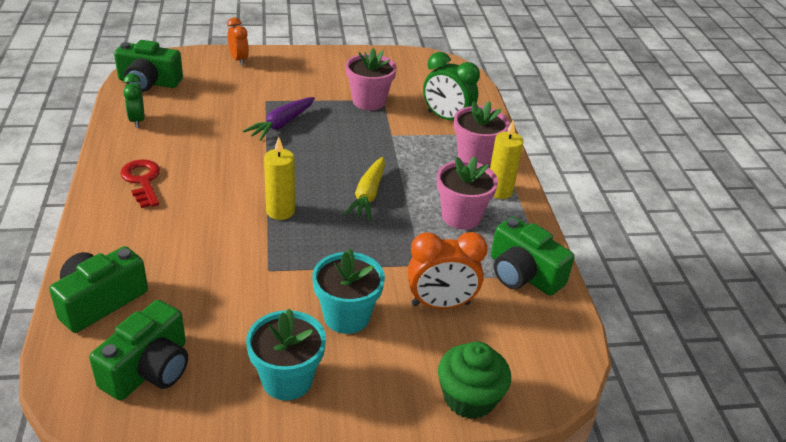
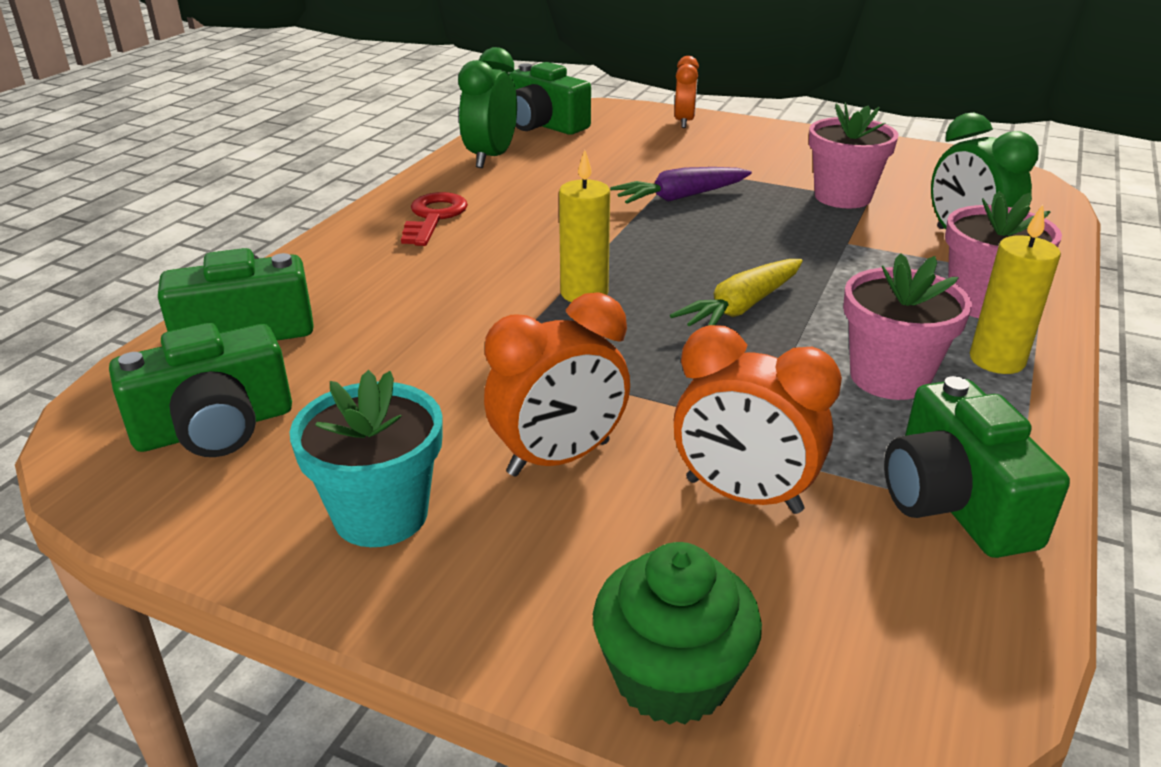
camera: 35 degrees right, 5 degrees down
green clock [123,73,144,128] -> green clock [458,47,517,168], size x1.52
turquoise flower pot [312,249,385,334] -> orange clock [484,292,630,477]

